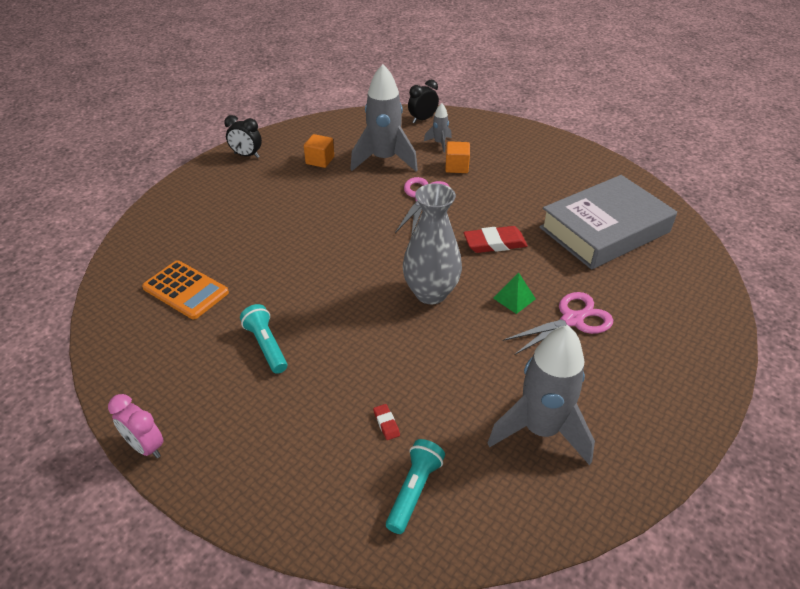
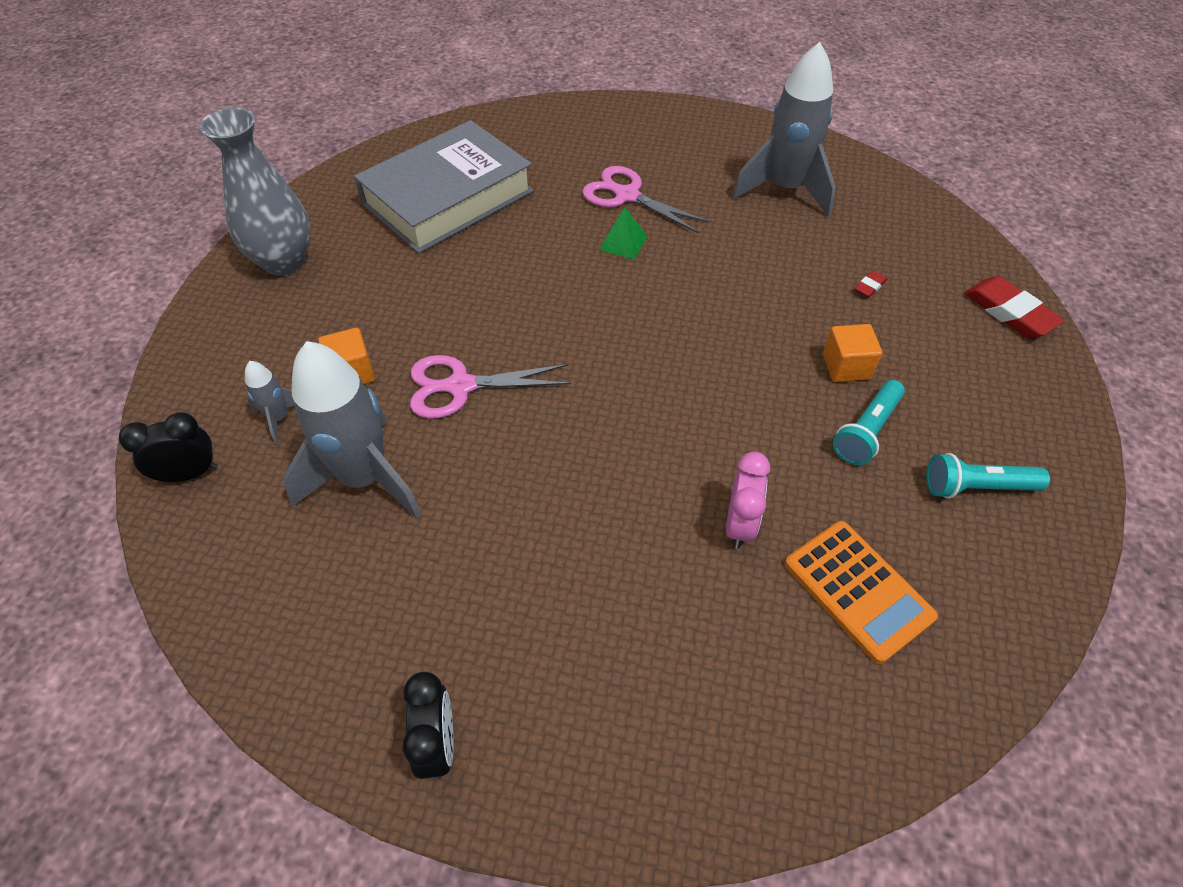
camera: 115 degrees left, 10 degrees up
pink clock [108,394,164,458] -> pink clock moved to [726,451,770,549]
orange calculator [142,260,229,319] -> orange calculator turned 135 degrees clockwise [785,521,938,664]
orange cube [304,134,334,168] -> orange cube moved to [823,324,882,382]
turquoise flashlight [386,439,445,534] -> turquoise flashlight moved to [926,453,1050,499]
grey vase [403,183,462,304] -> grey vase moved to [200,107,310,276]
black clock [408,80,439,123] -> black clock turned 135 degrees clockwise [119,412,218,482]
red eraser [464,226,528,253] -> red eraser moved to [964,276,1065,338]
grey book [539,175,677,269] -> grey book turned 75 degrees counterclockwise [354,120,533,253]

